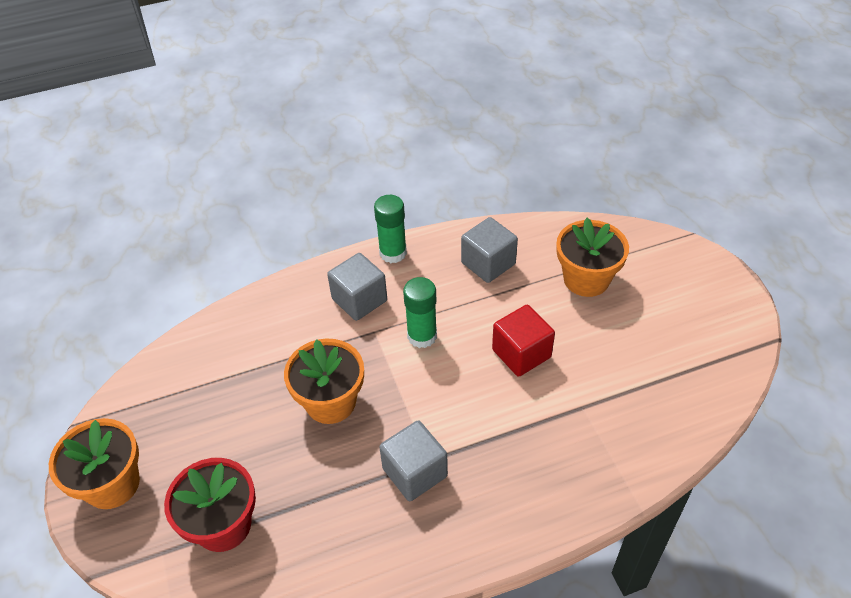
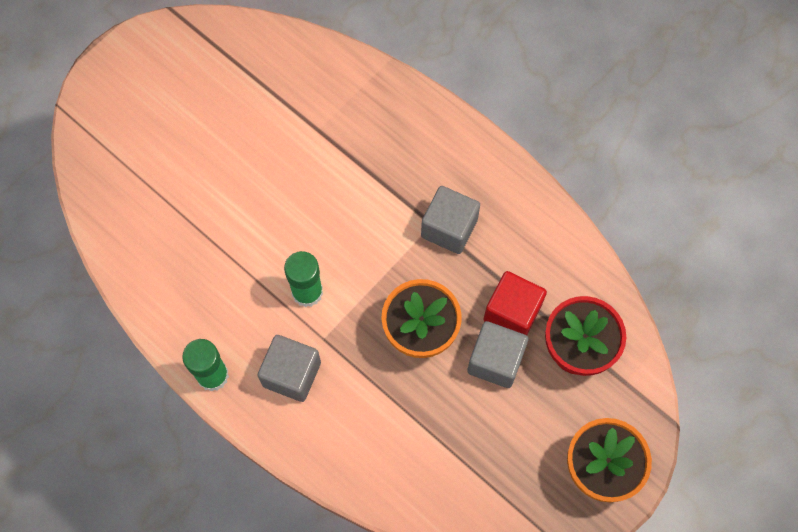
camera: 120 degrees left, 20 degrees up
grey cube [461,217,518,283] -> grey cube moved to [467,321,529,388]
red cube [492,305,555,377] -> red cube moved to [483,271,547,335]
orange flower pot [556,218,629,297] -> none

